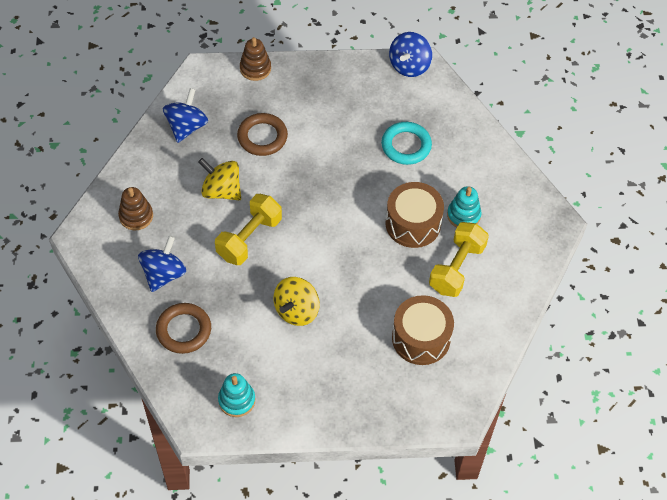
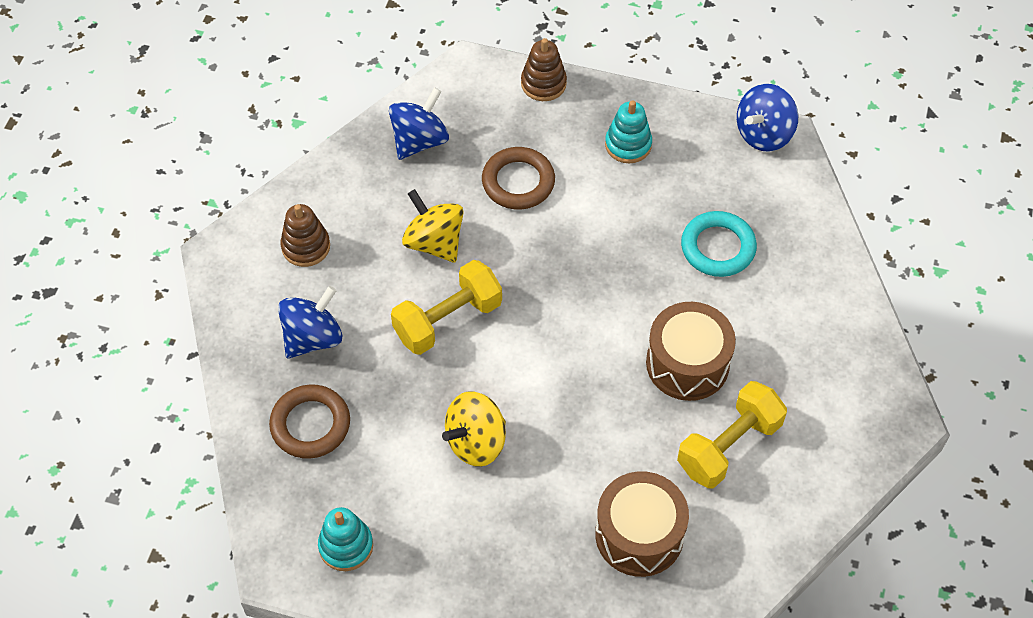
camera: 20 degrees right, 0 degrees up
turquoise stacking toy [447,186,482,228] -> turquoise stacking toy moved to [605,100,652,164]

